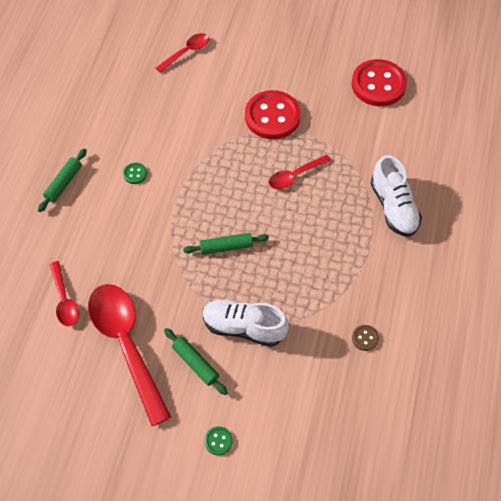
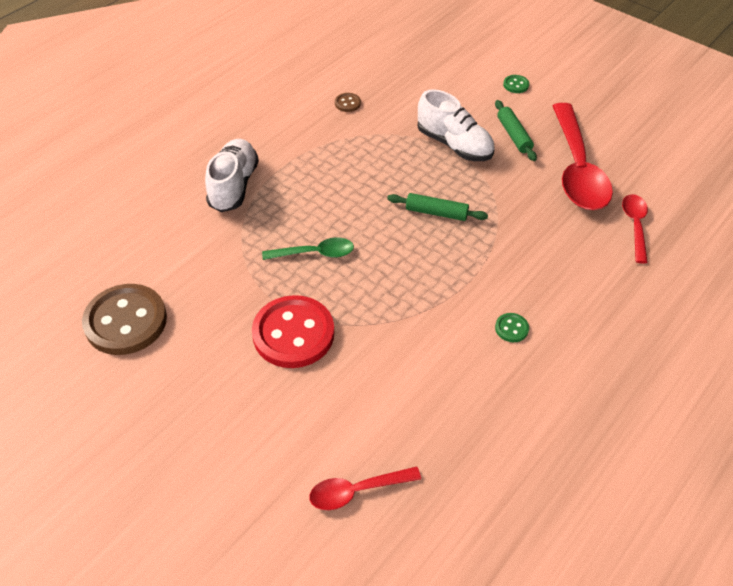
camera: 155 degrees left, 10 degrees down
green rolling pin [38,149,87,212] -> none
red spoon [269,155,331,189] -> green spoon [262,237,354,260]
red button [351,59,407,106] -> brown button [82,284,167,355]

